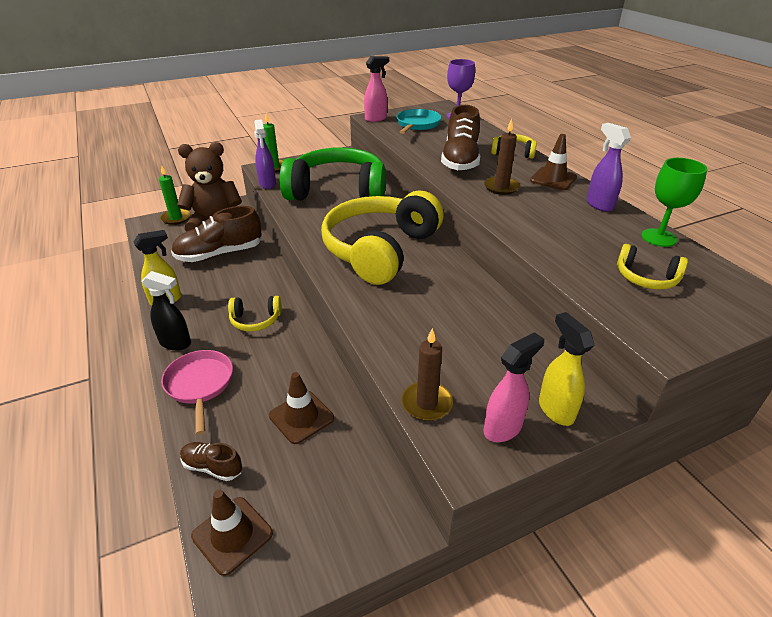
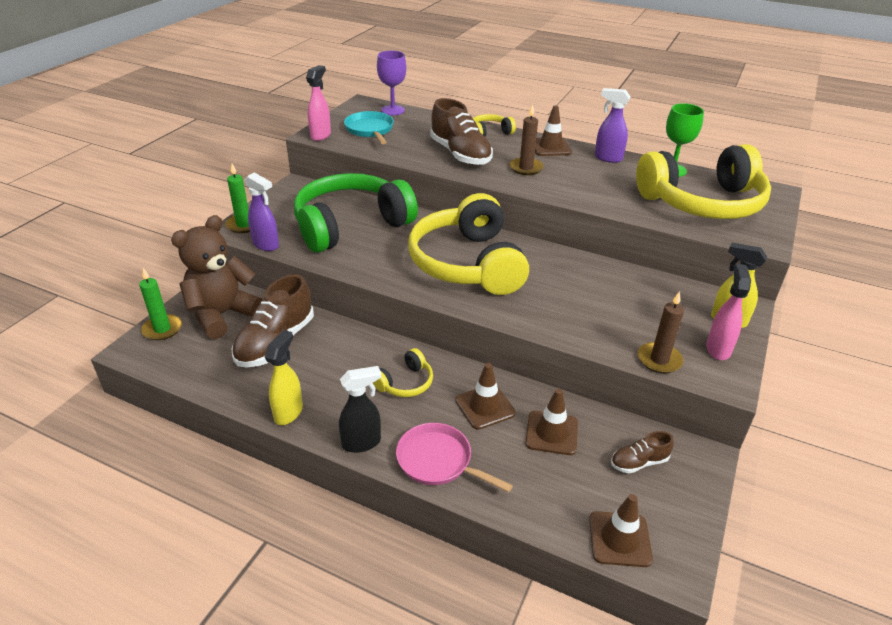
camera: 40 degrees left, 0 degrees up
brown shoe [180,442,242,481] -> brown shoe moved to [611,431,674,473]
yellow headphones [617,244,688,290] -> yellow headphones [636,144,771,219], size x2.37
none -> brown traffic cone [455,363,516,430]

